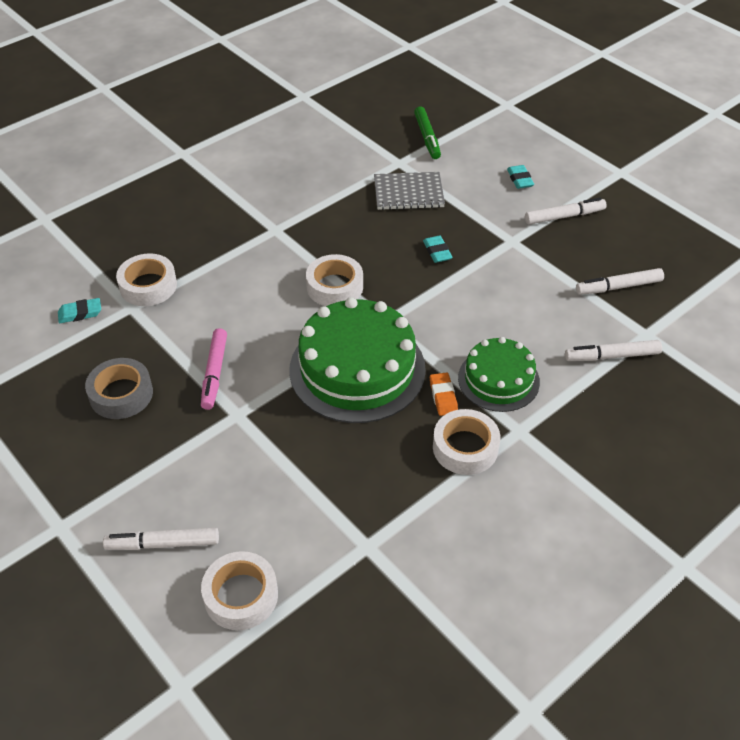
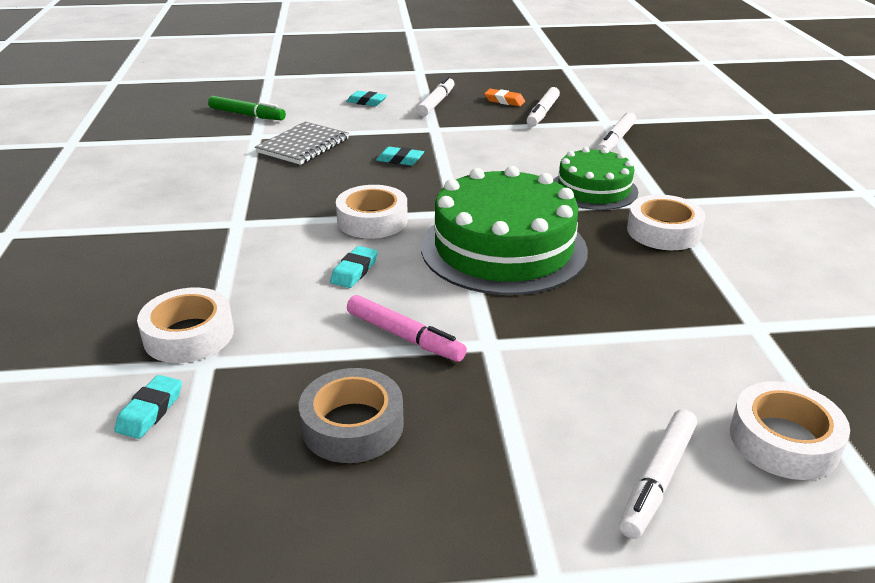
camera: 55 degrees left, 15 degrees down
orange eraser [430,372,458,416] -> orange eraser moved to [484,89,525,106]
none -> turquoise eraser [330,246,378,288]

